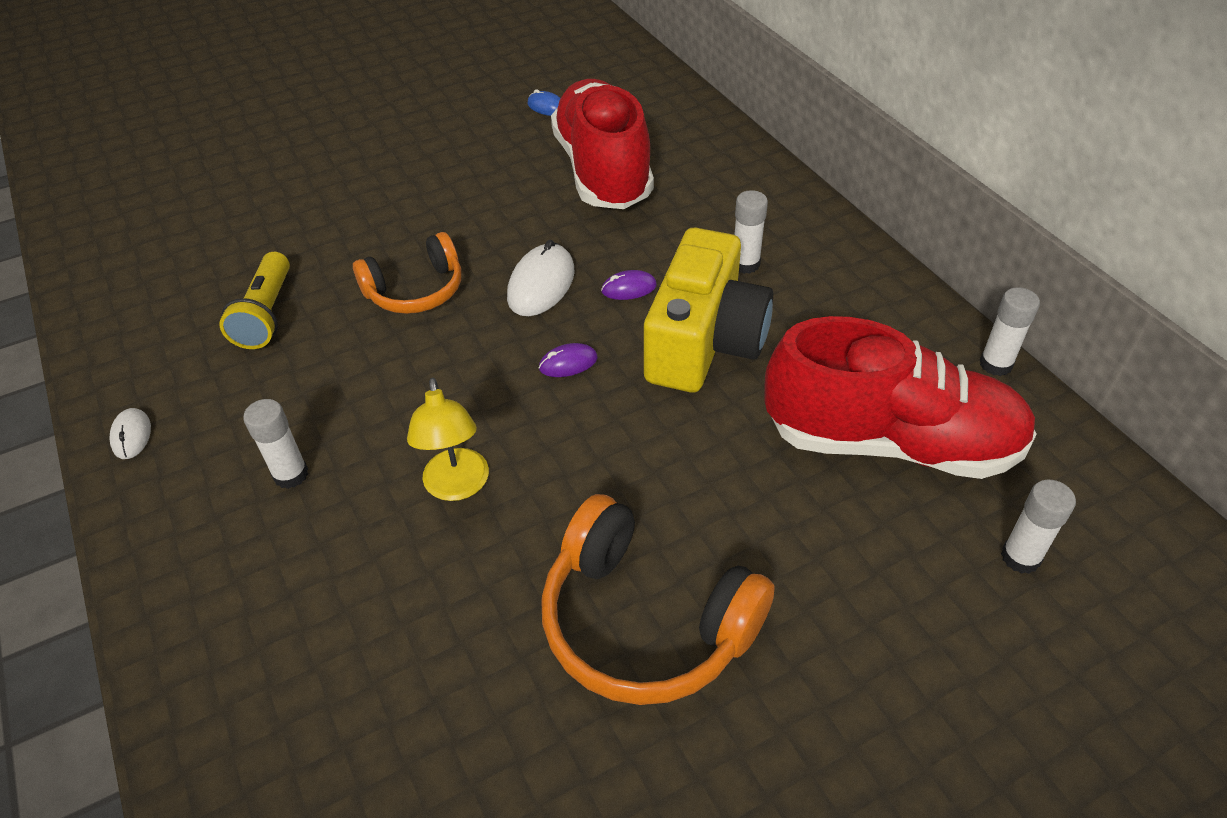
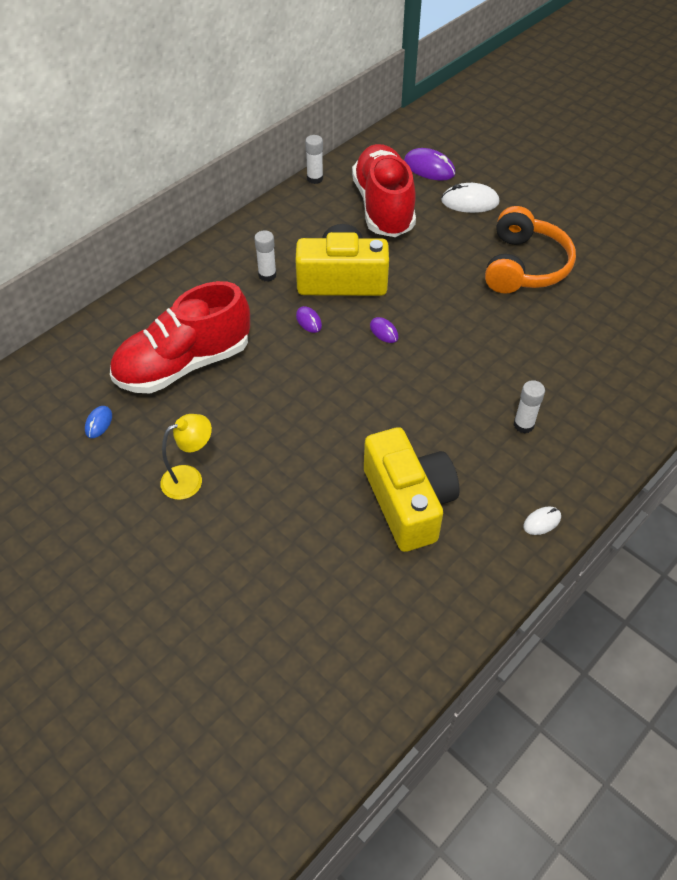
camera: 110 degrees left, 5 degrees up
yellow flashlight [219,252,290,349] -> yellow camera [364,427,460,552]
orange headphones [353,232,461,314] -> none
yellow lamp [407,378,489,501] -> yellow lamp moved to [160,414,212,500]
white mouse [507,240,575,316] -> white mouse moved to [441,183,500,213]
white glue stick [1001,480,1076,574] -> purple mouse [404,148,455,181]

